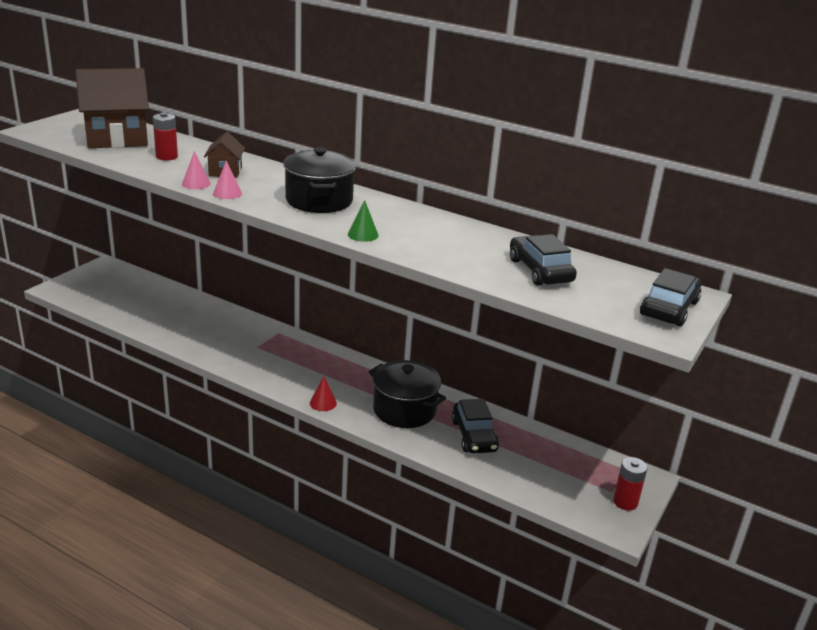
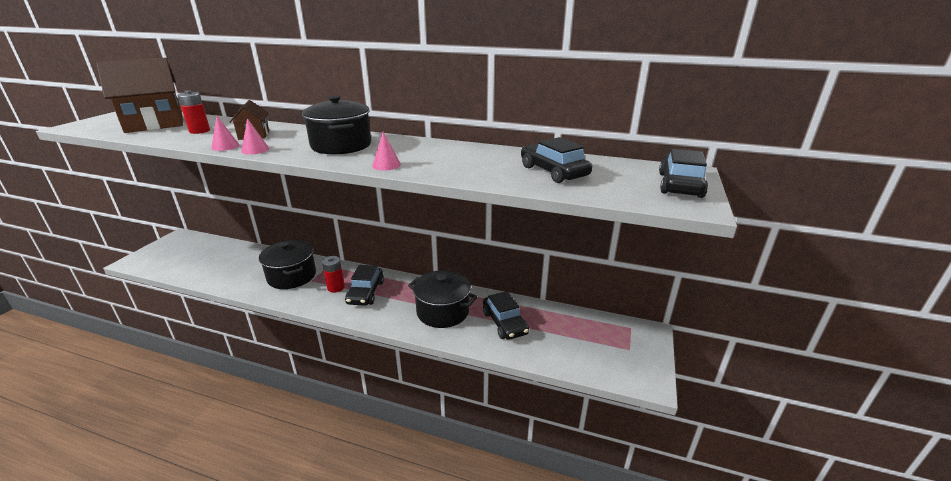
camera: 10 degrees left, 0 degrees up
red cone [310,376,337,411] -> none
green cone [348,200,379,242] -> pink cone [372,132,401,170]
red battery [613,457,648,510] -> red battery moved to [322,256,345,293]
none -> black pot [259,240,316,289]
none -> black car [345,265,384,306]

